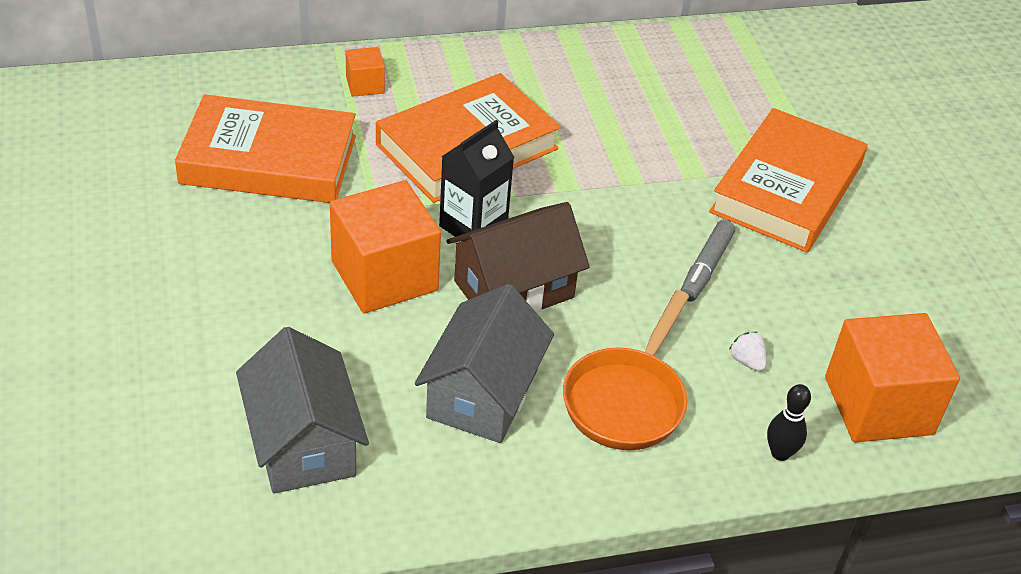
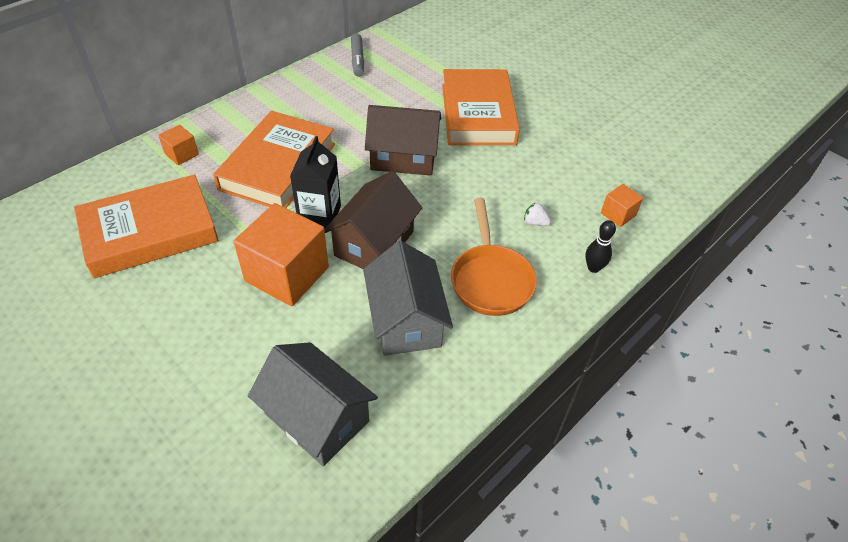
camera: 30 degrees left, 5 degrees up
grey marker [680,220,735,302] -> grey marker moved to [351,33,364,77]
orange cube [825,313,960,442] -> orange cube [601,184,643,227], size x0.47
none -> brown house [365,105,441,176]

